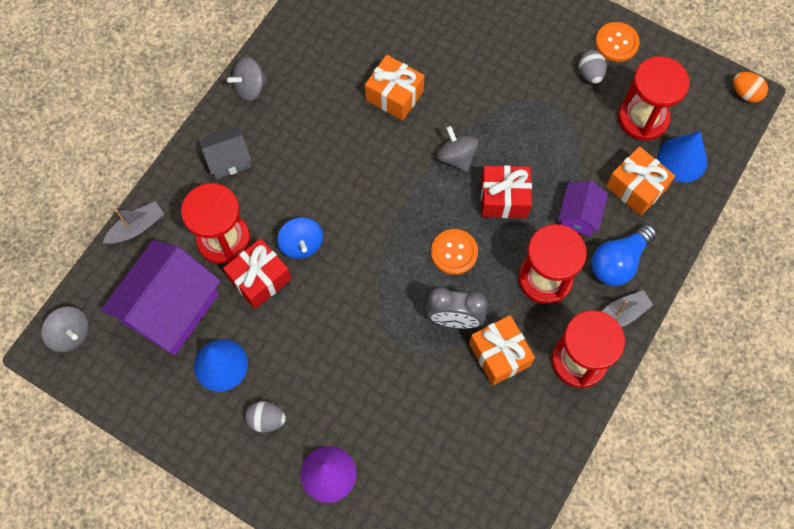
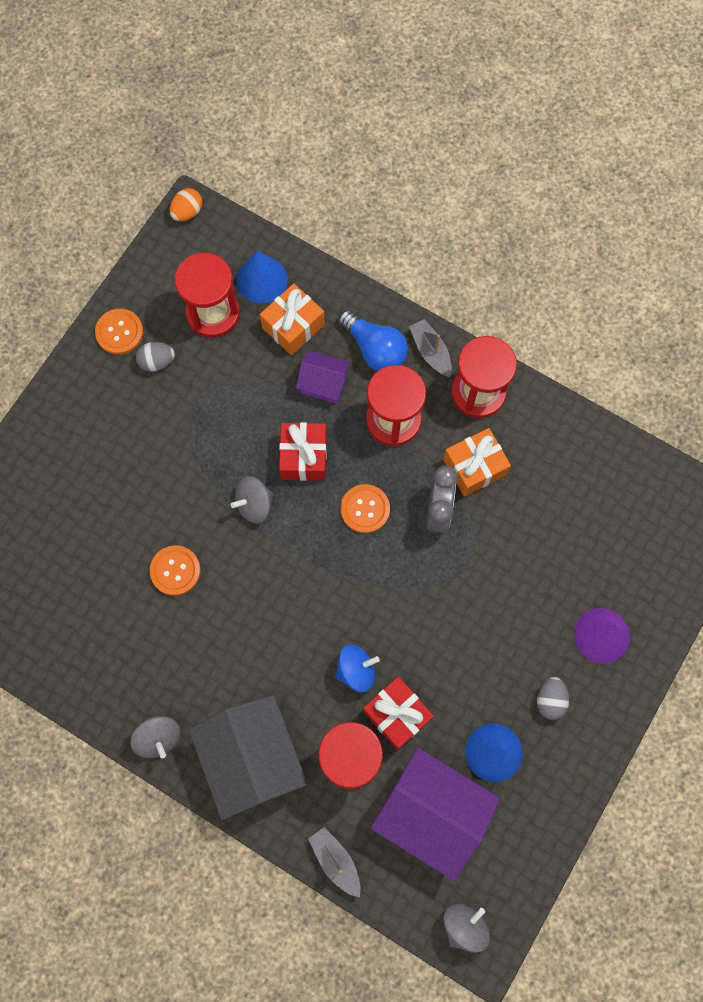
camera: 90 degrees left, 5 degrees up
grey house [199,127,252,179] -> grey house [189,695,308,820], size x1.93
orange gift [365,55,424,121] -> orange button [150,545,201,596]

